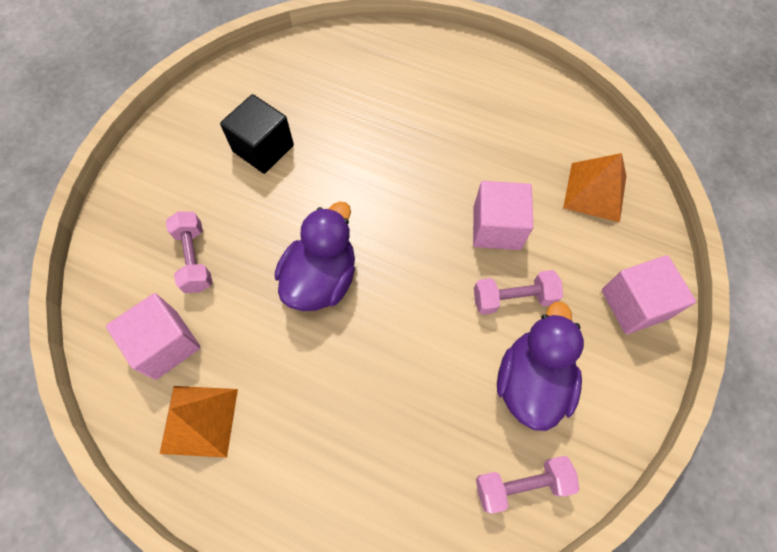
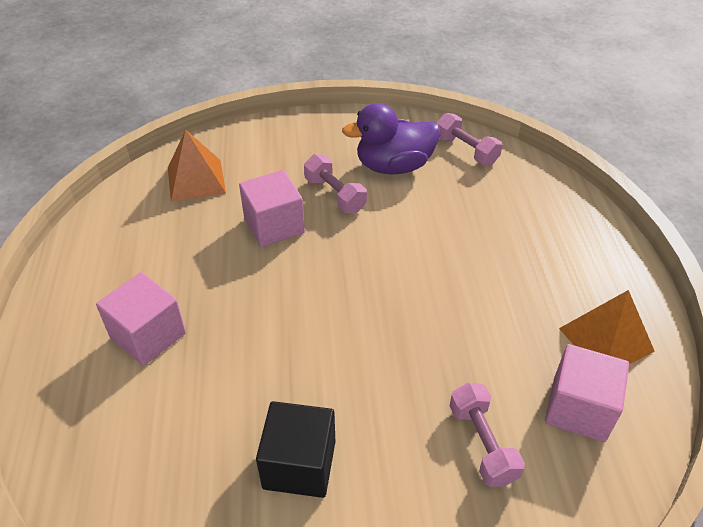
camera: 120 degrees left, 20 degrees down
pink dumbbell [166,211,212,293] -> pink dumbbell turned 60 degrees counterclockwise [450,383,525,487]
purple duck [275,201,355,311] -> none
pink cube [602,255,696,334] -> pink cube moved to [96,272,186,366]

